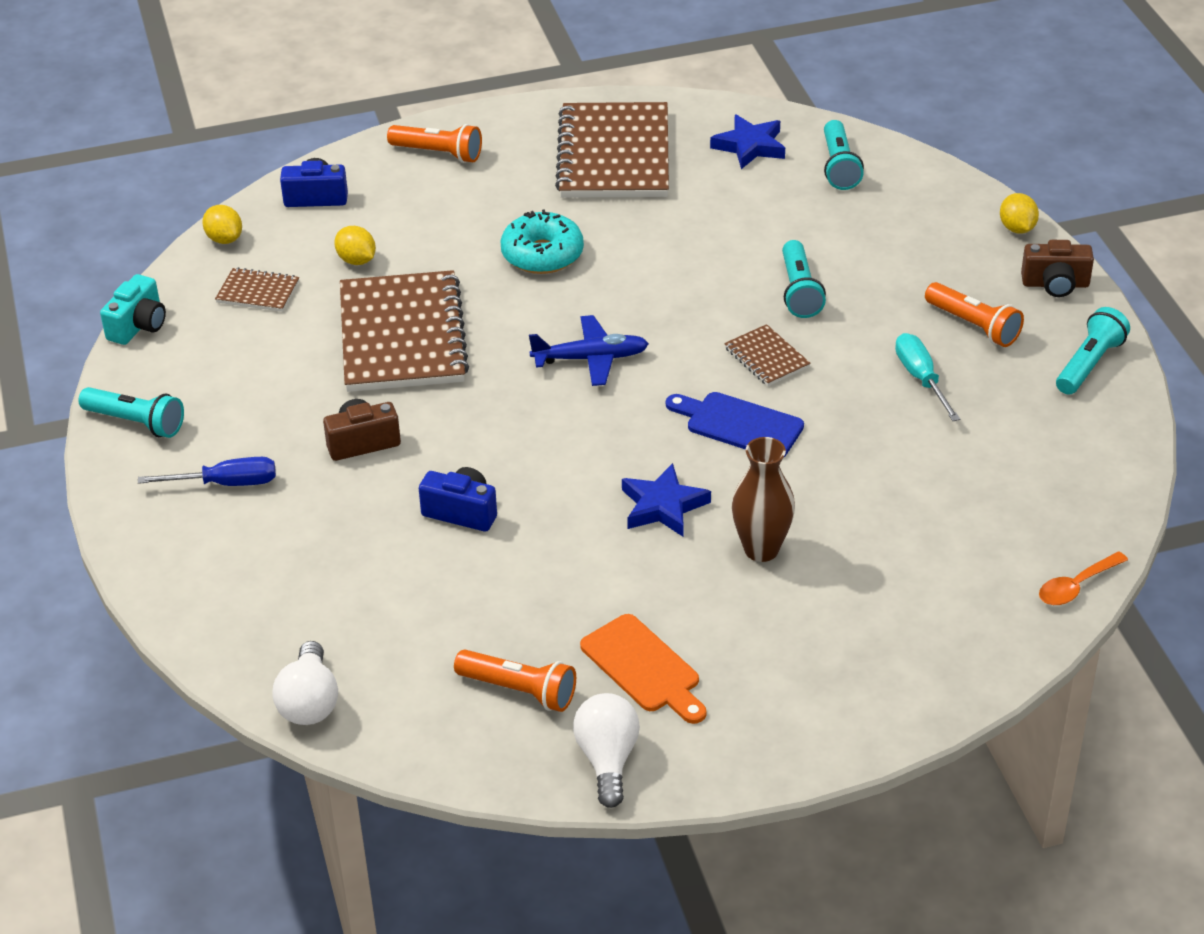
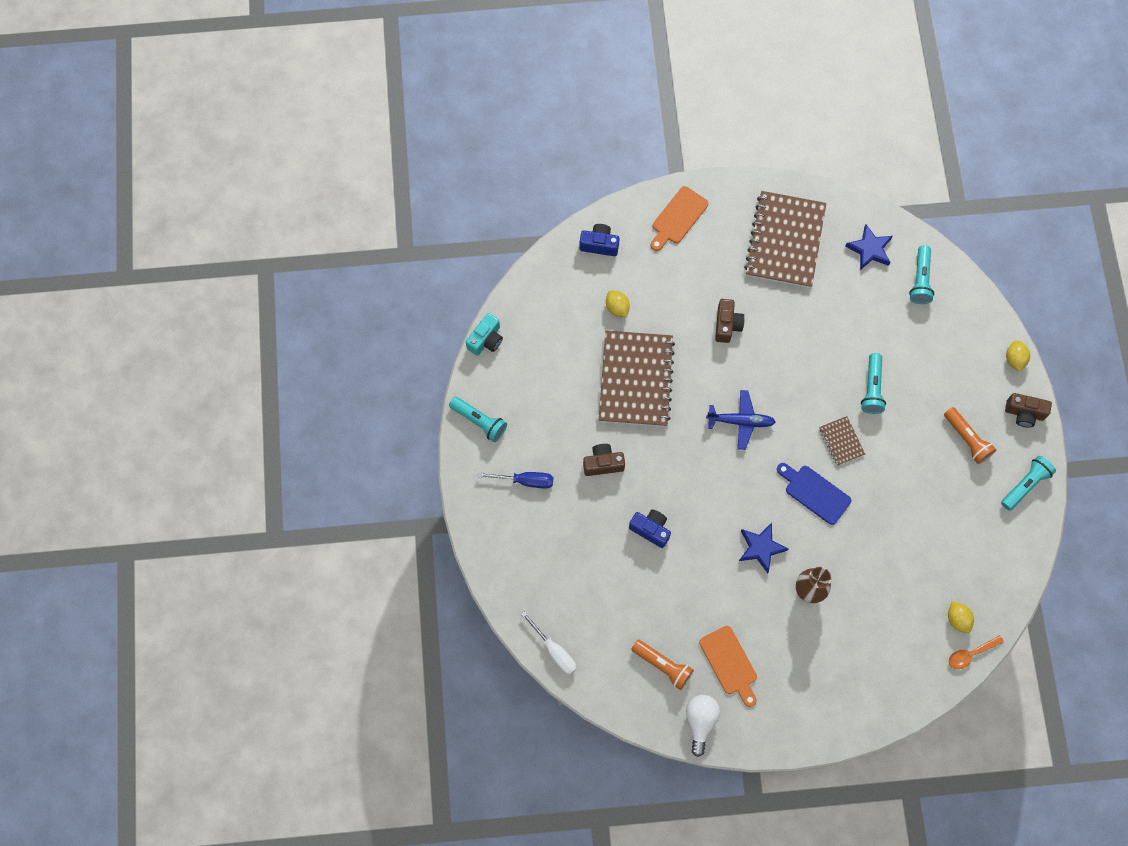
camera: 10 degrees right, 30 degrees up
yellow lemon [202,205,242,244] -> yellow lemon moved to [948,601,974,633]
brown notebook [215,267,299,312] -> none
white light bulb [272,641,338,725] -> white screwdriver [521,611,577,675]
orange flashlight [387,124,482,163] -> orange cutting board [651,186,708,251]
turquoise donut [500,209,584,274] -> brown camera [715,299,745,343]
turquoise screwdriver [895,333,960,421] -> none

